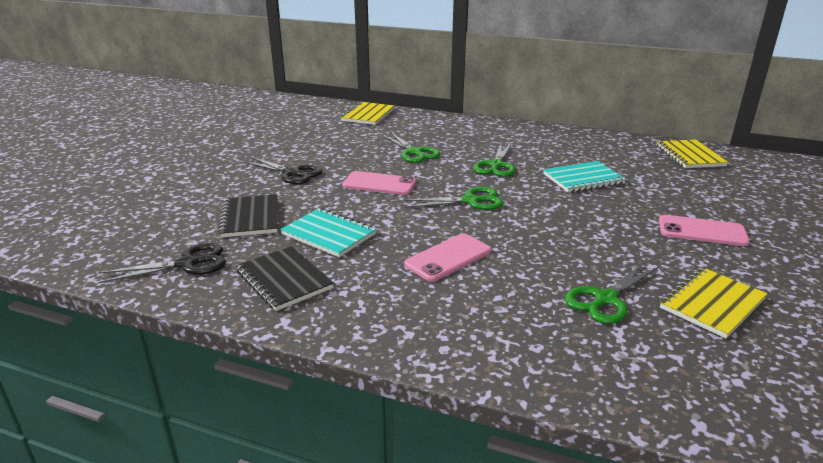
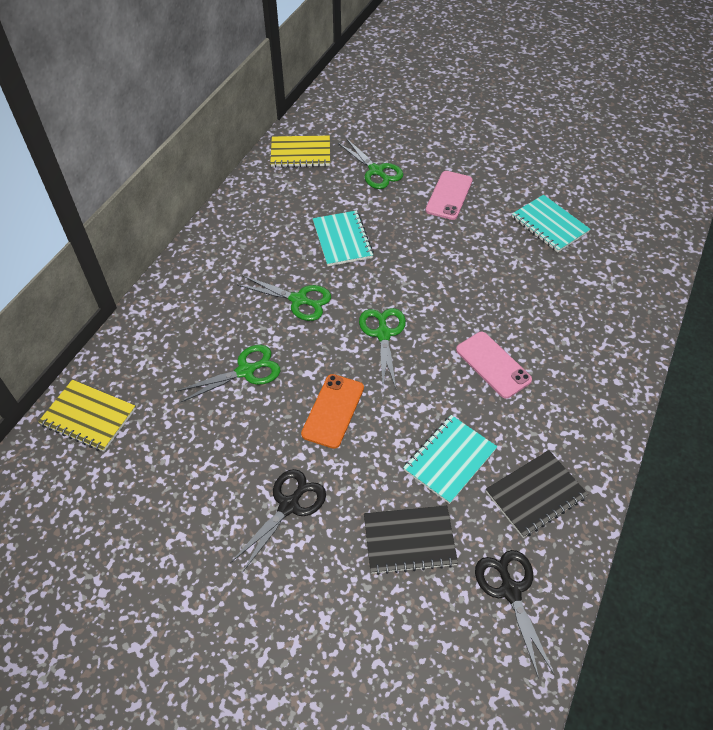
camera: 85 degrees left, 25 degrees up
pink phone [342,171,417,195] -> orange phone [301,374,364,449]
green scissors [565,262,658,324] -> green scissors moved to [338,138,403,189]
yellow notebook [660,267,768,338] -> turquoise notebook [512,195,590,252]

